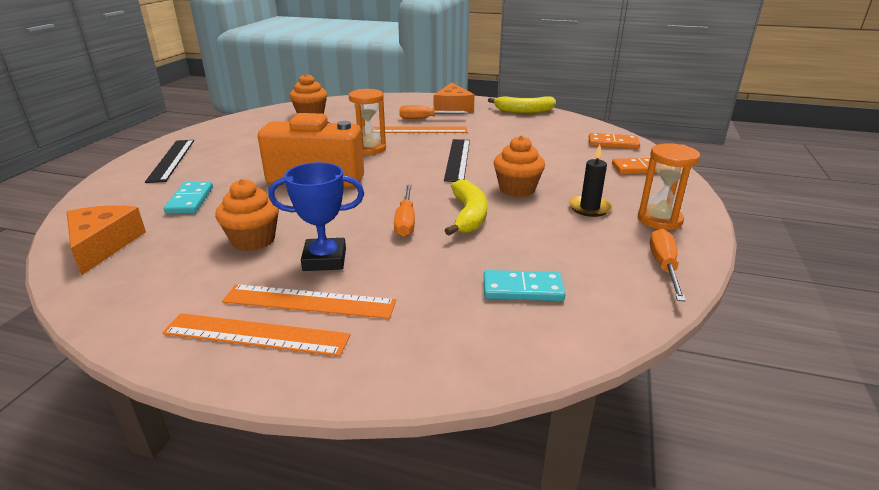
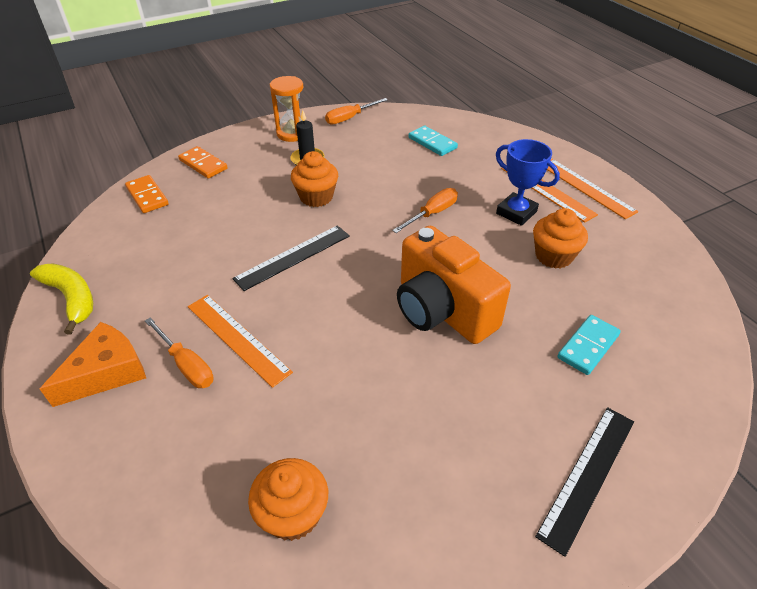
camera: 135 degrees left, 15 degrees up
orange cheese [66,205,146,275] -> none
orange hourglass [349,89,386,155] -> none
yellow banana [444,180,487,236] -> none

